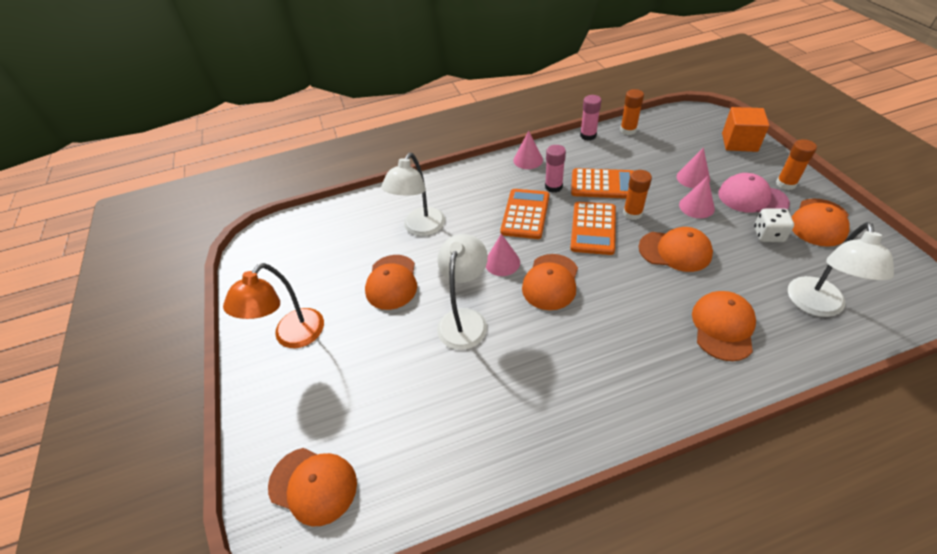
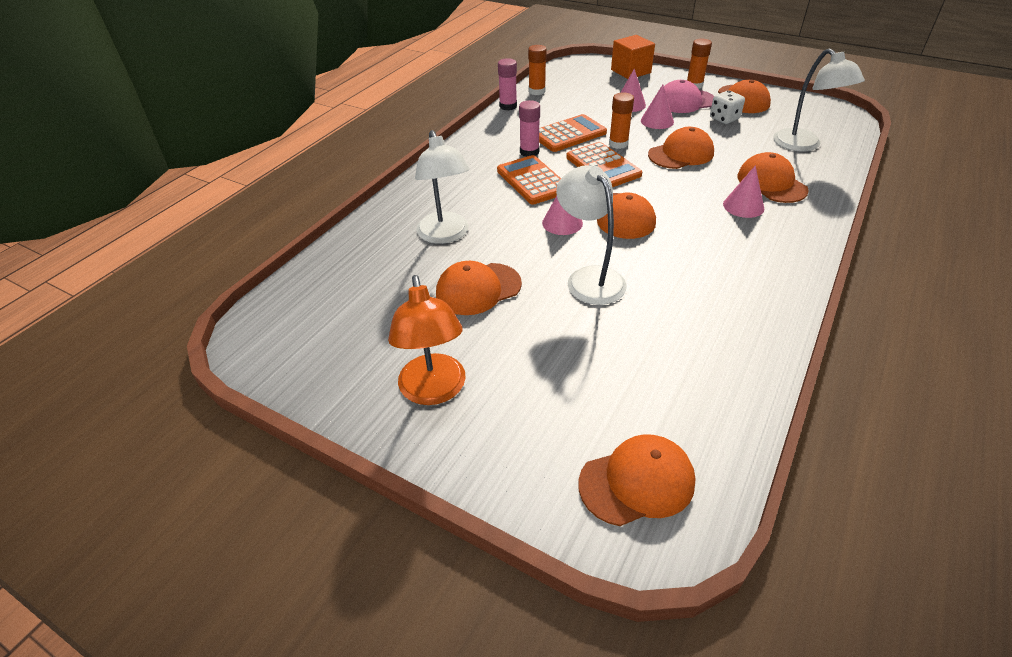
camera: 45 degrees left, 5 degrees down
orange cap [365,255,417,310] -> orange cap turned 105 degrees clockwise [436,261,522,315]
pink cone [513,131,543,169] -> pink cone moved to [723,165,764,218]

